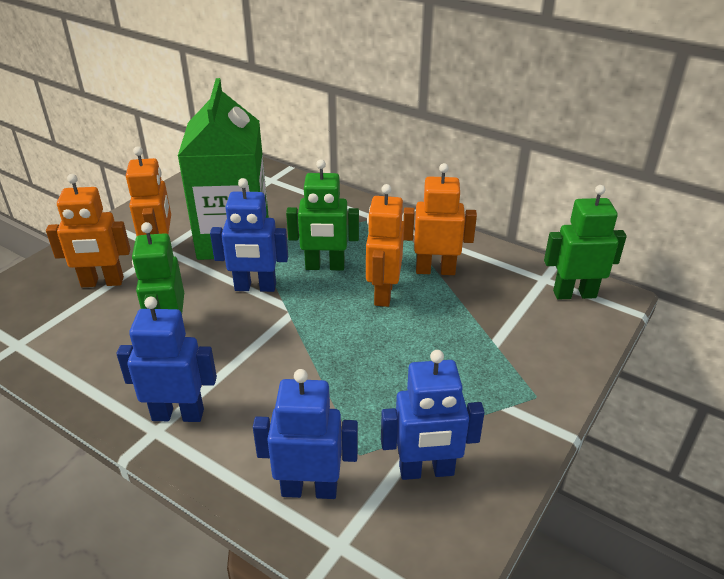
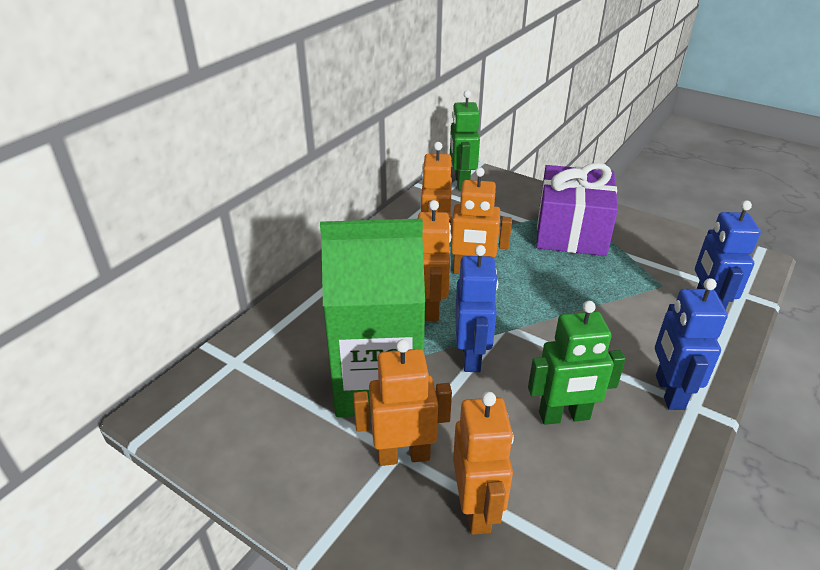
camera: 90 degrees left, 0 degrees up
green robot [286,159,359,270] -> orange robot [418,200,451,321]
blue robot [381,350,485,480] -> none
none -> purple gift [536,163,618,256]

